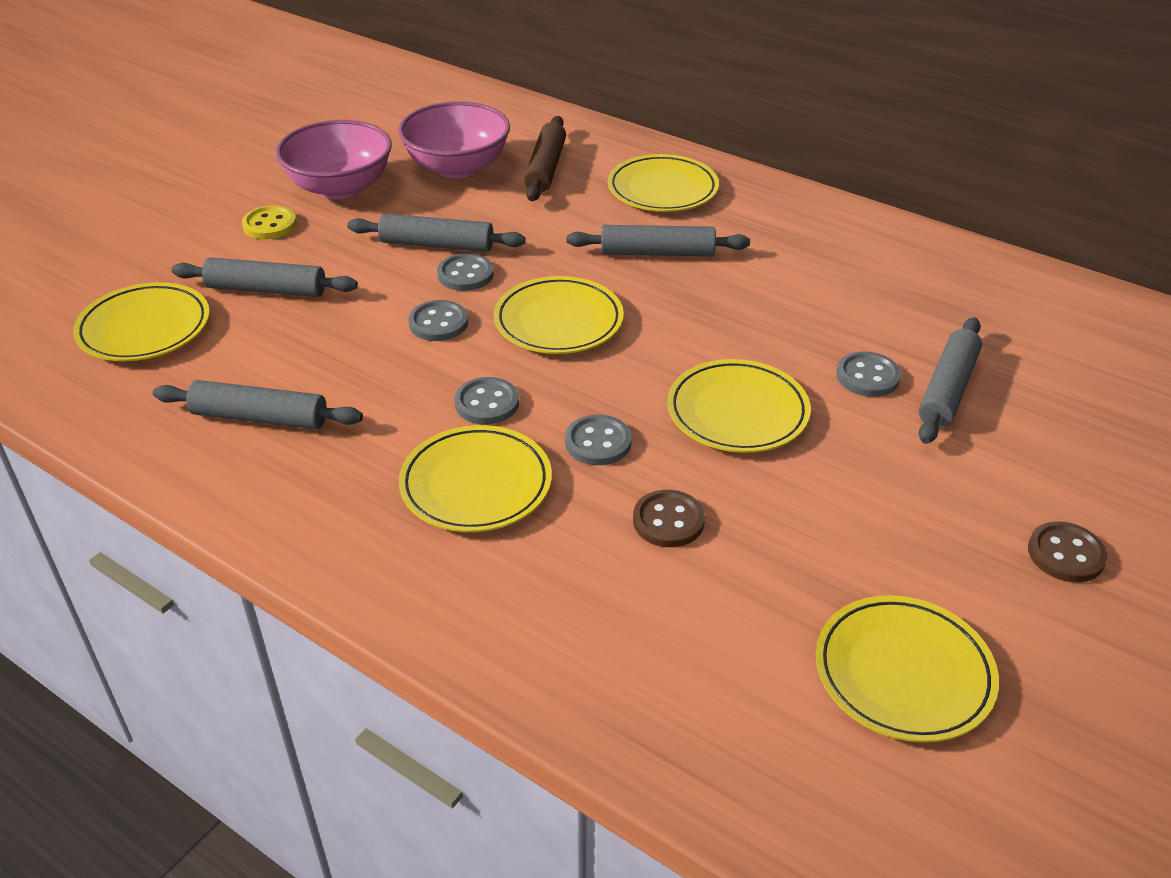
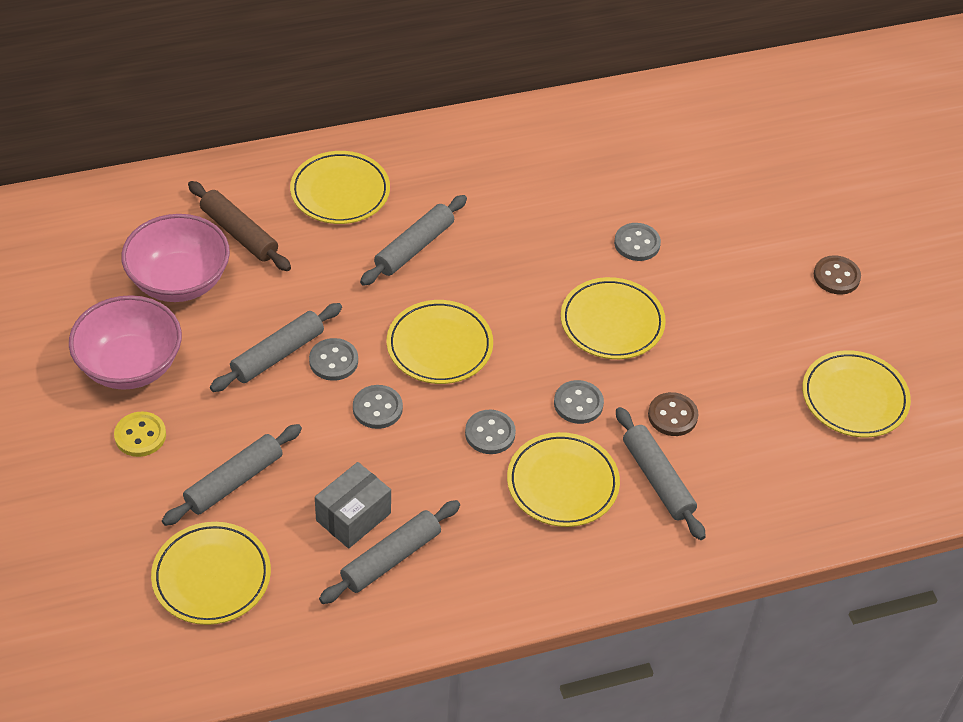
camera: 55 degrees left, 10 degrees up
grey rolling pin [918,317,982,444] -> grey rolling pin moved to [616,407,706,540]
none -> grey box [315,462,391,548]

